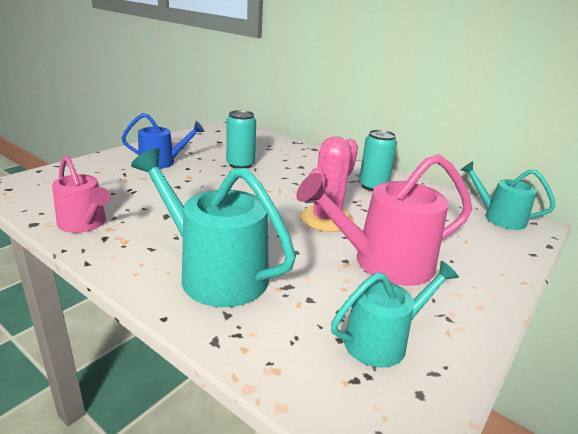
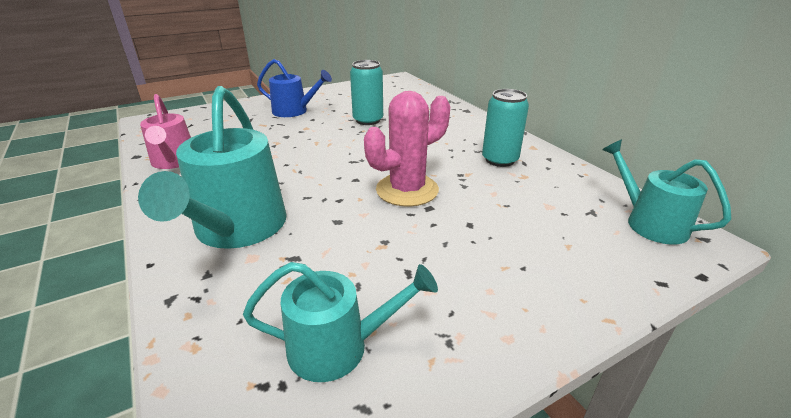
camera: 25 degrees right, 5 degrees up
turquoise watering can [131,148,296,307] -> turquoise watering can turned 150 degrees counterclockwise [138,86,287,249]
pink watering can [296,154,472,286] -> none

